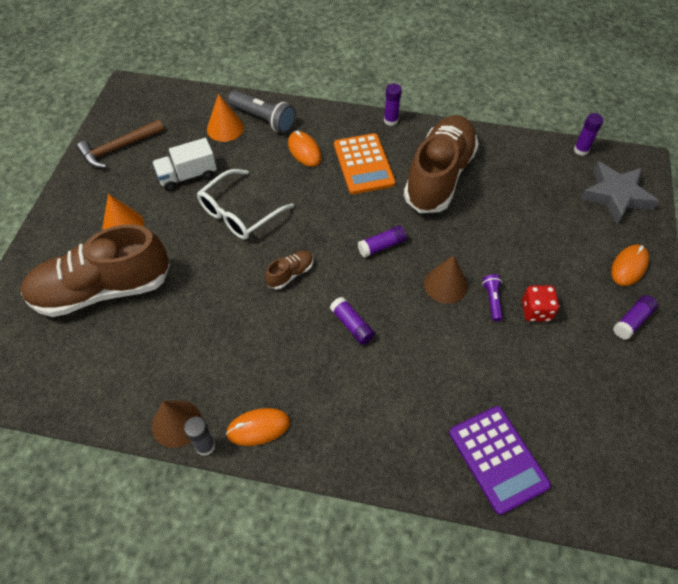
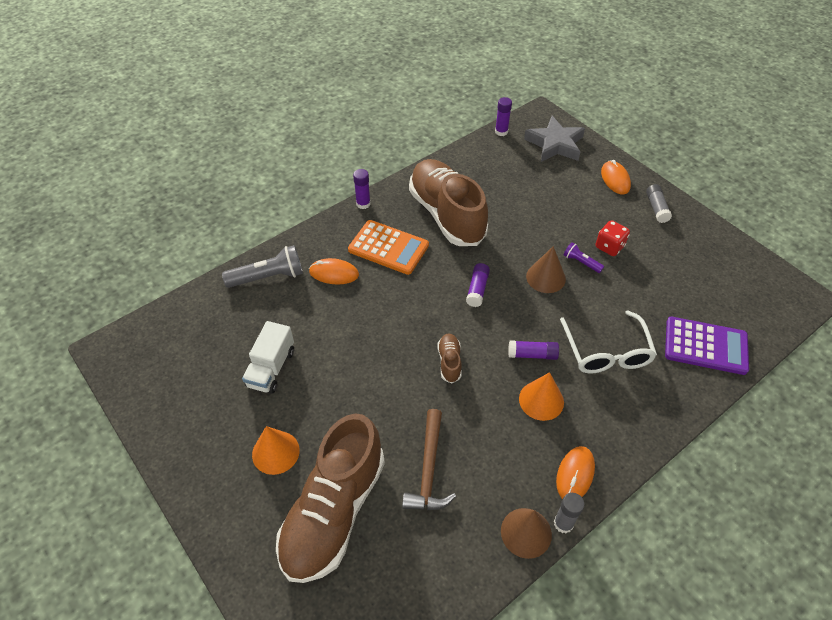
camera: 50 degrees left, 5 degrees down
brown hammer [77,119,164,168] -> brown hammer moved to [402,409,456,510]
white glasses [197,169,294,240] -> white glasses moved to [560,311,657,374]
orange cone [207,94,244,142] -> orange cone moved to [519,372,564,421]
purple glue stick [613,295,658,340] -> grey glue stick [646,184,672,223]

